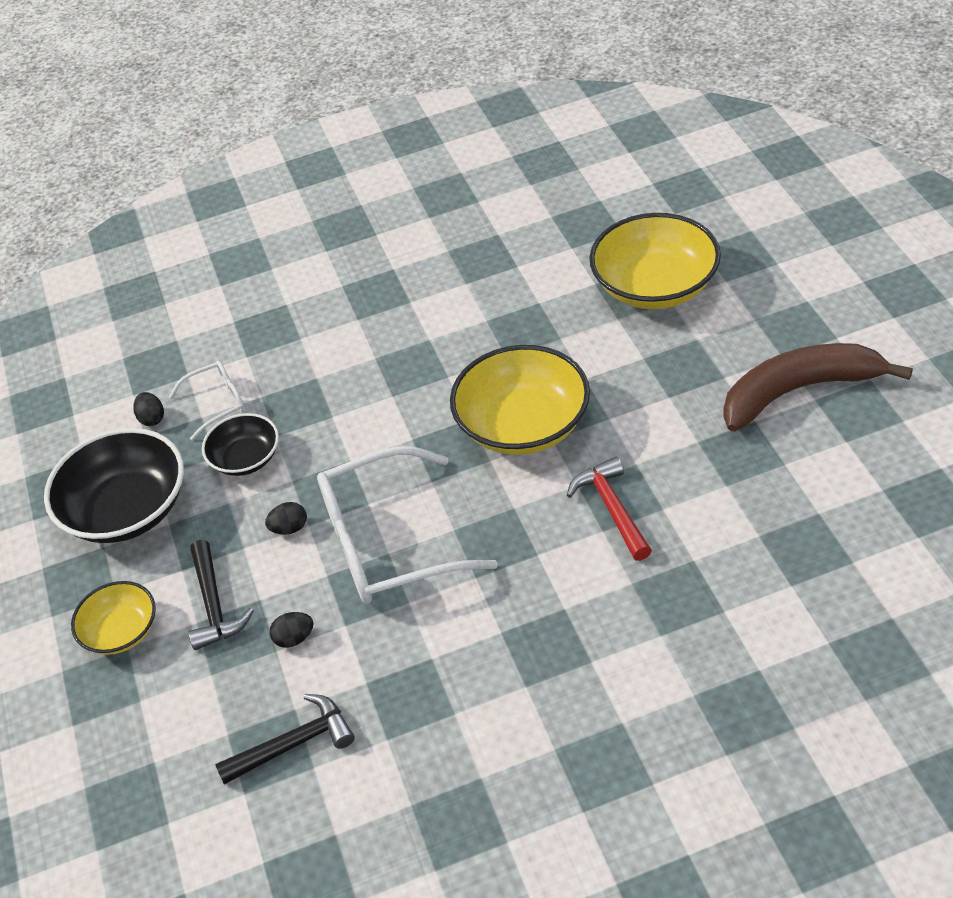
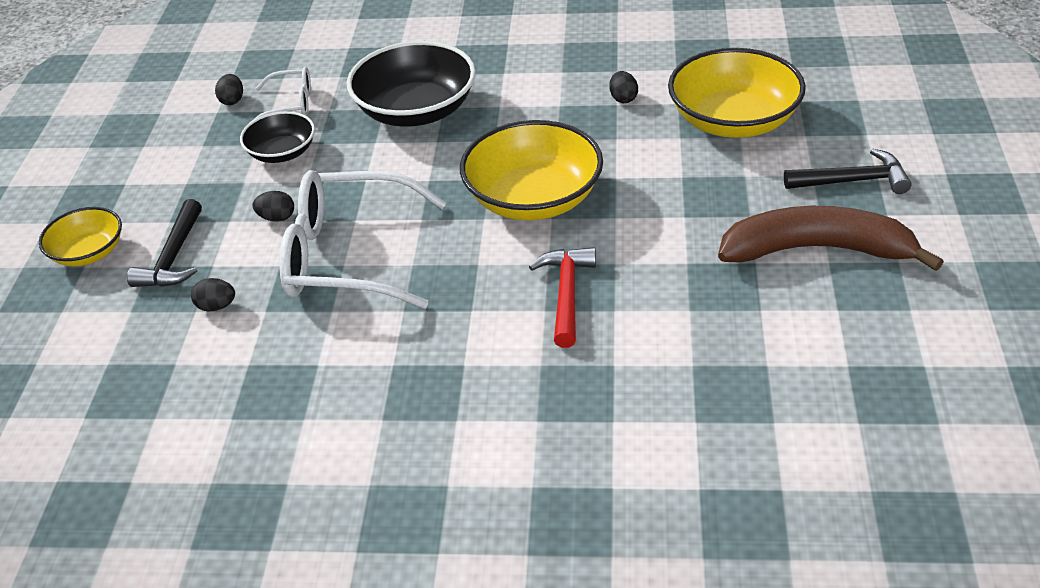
camera: 20 degrees right, 5 degrees down
black bowl [44,428,184,543] -> black bowl moved to [347,41,476,127]
black hammer [215,694,355,785] -> black hammer moved to [784,148,911,194]
none -> black egg [609,71,638,103]

